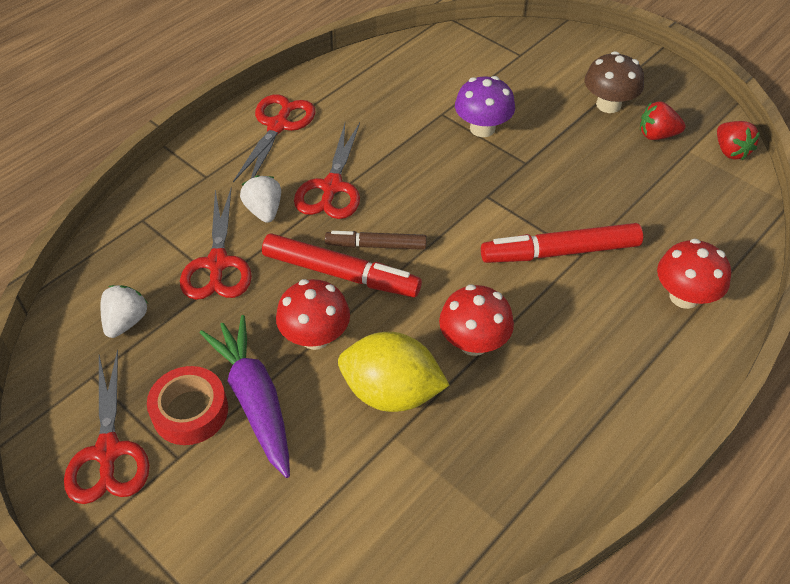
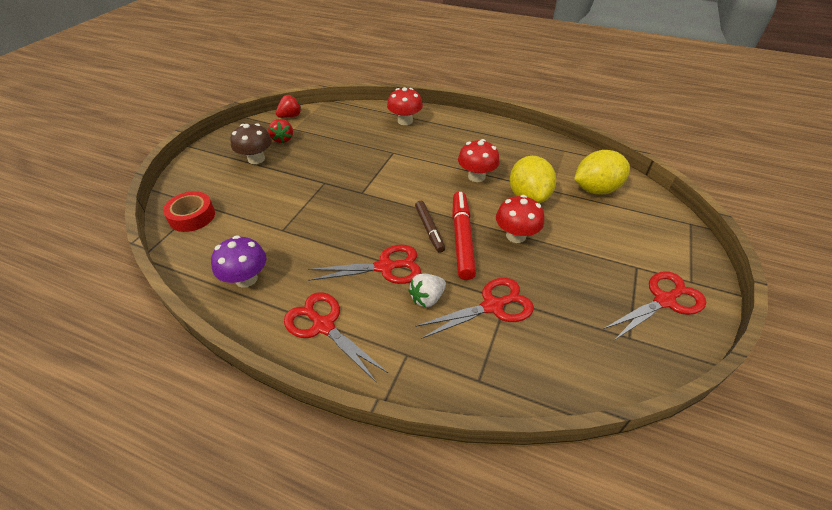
camera: 110 degrees left, 5 degrees down
white strawberry [101,285,148,338] -> none
red tape [147,366,228,445] -> red tape moved to [163,191,215,232]
purple carrot [200,315,290,478] -> none
red scissors [233,94,316,182] -> red scissors turned 45 degrees clockwise [284,292,388,383]
purple mushroom [455,76,515,137] -> purple mushroom moved to [211,235,267,288]
red marker [481,223,643,263] -> none
none -> yellow lemon [574,150,630,195]

